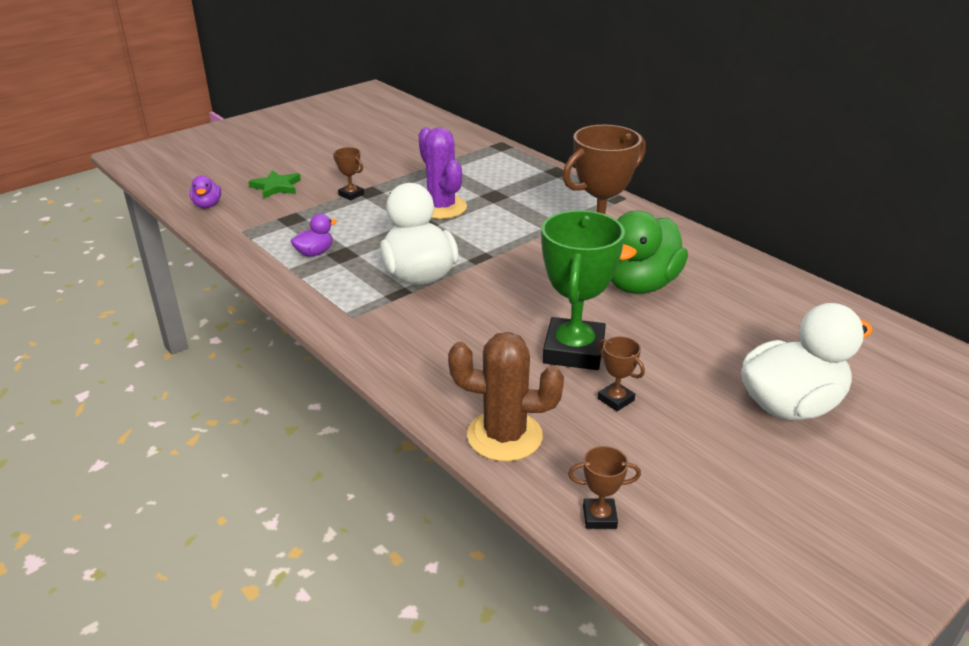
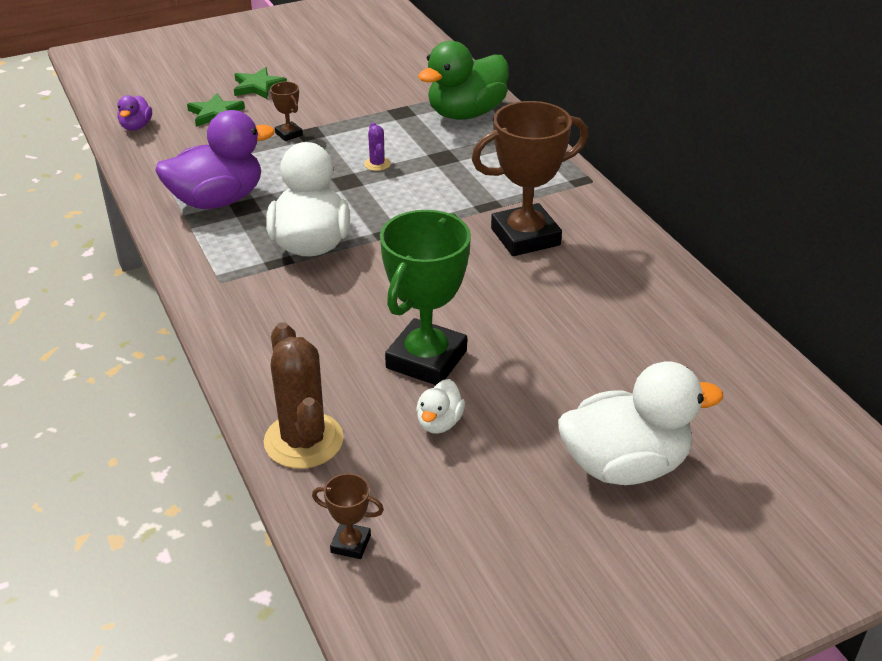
camera: 15 degrees right, 5 degrees up
purple duck [291,214,337,257] -> purple duck [155,110,275,209], size x2.15
purple cactus [419,127,467,219] -> purple cactus [364,122,391,171], size x0.46
brown cactus [448,332,564,462] -> brown cactus turned 45 degrees clockwise [264,322,344,469]
brown trophy [597,336,645,411] -> white duck [416,379,465,434]
green duck [611,210,688,294] -> green duck moved to [418,41,509,120]
none -> green star [234,67,287,99]

